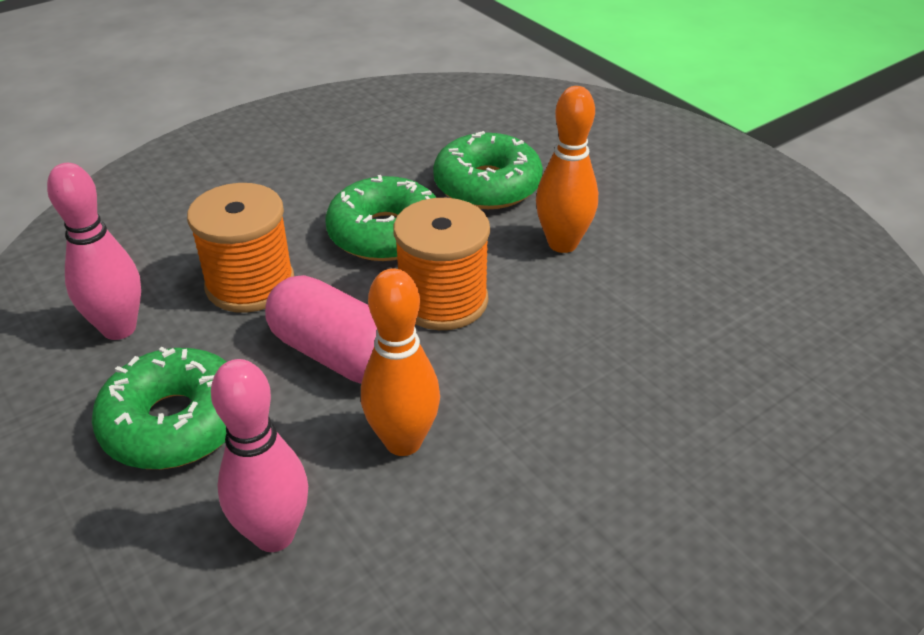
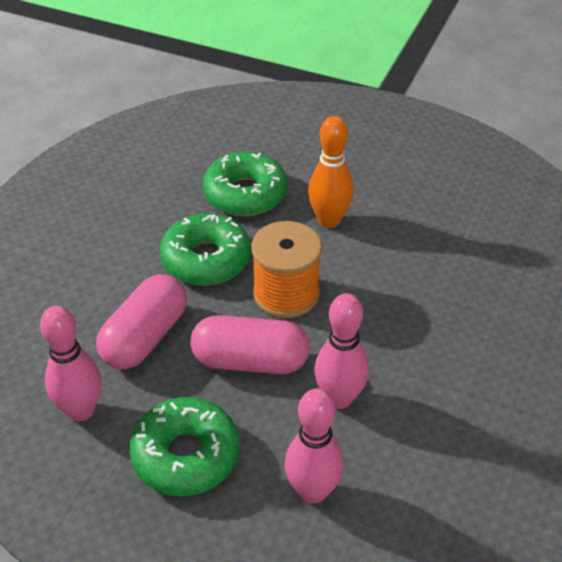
camera: 30 degrees left, 5 degrees up
orange spool [187,183,294,313] -> pink capsule [96,274,187,369]
orange bowling pin [361,268,440,456] -> pink bowling pin [314,293,369,409]

